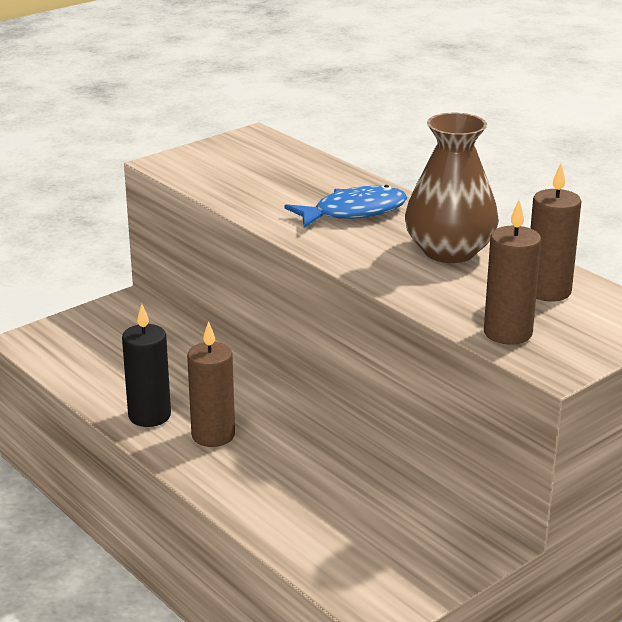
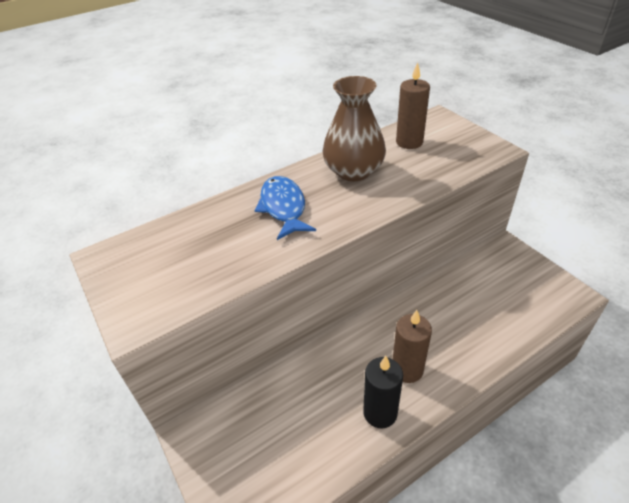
camera: 80 degrees left, 15 degrees up
brown candle [484,200,541,345] -> none

